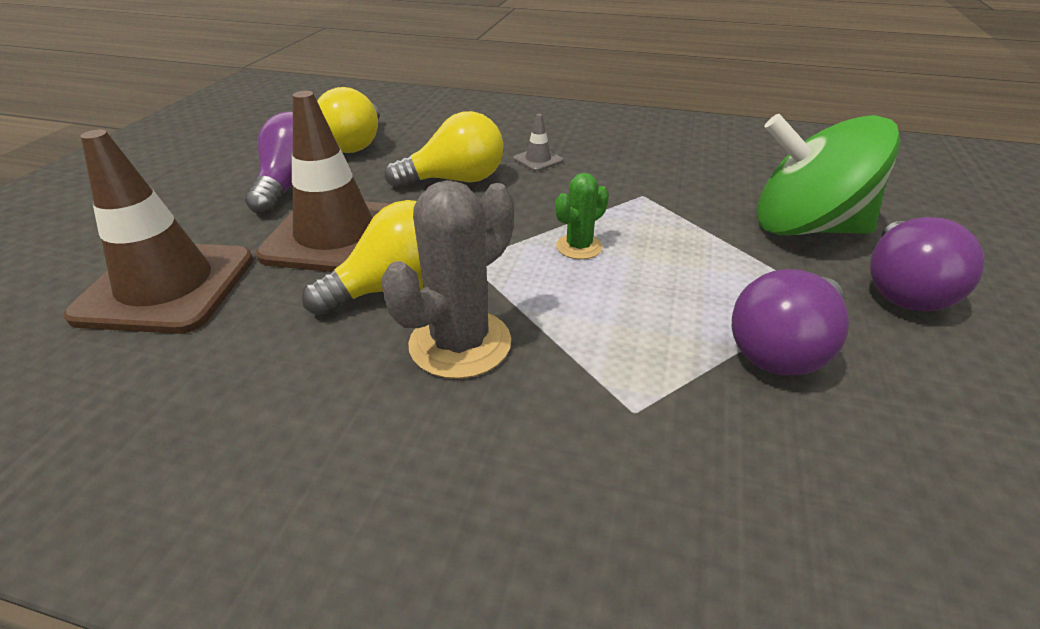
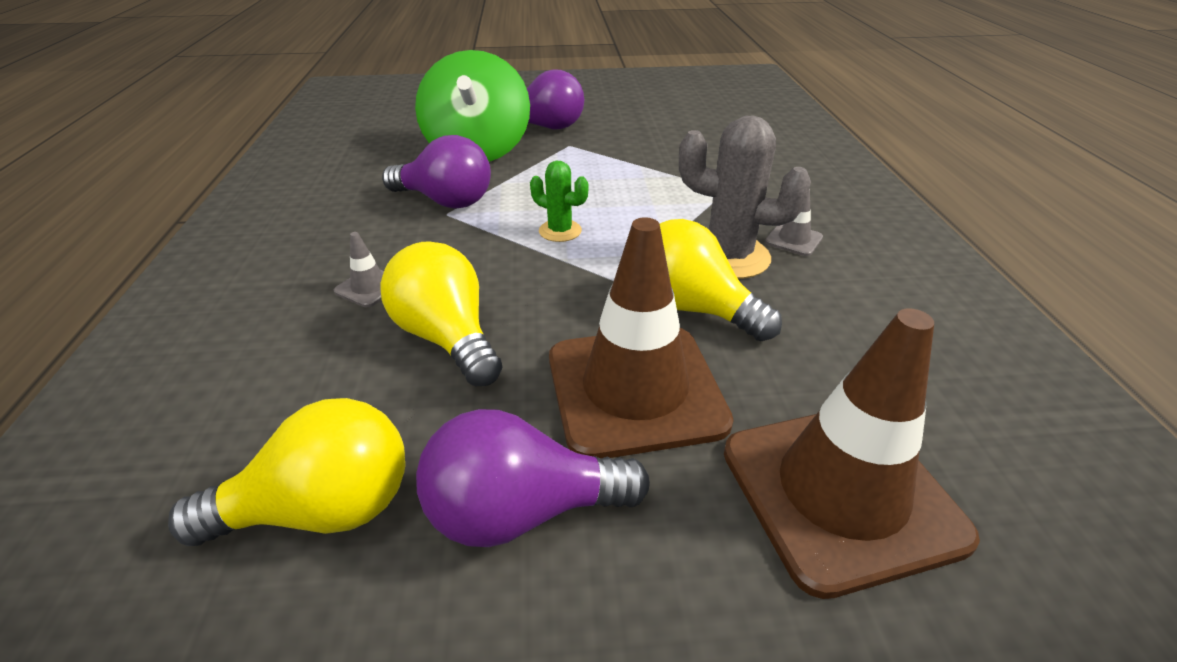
camera: 110 degrees left, 0 degrees up
purple light bulb [732,269,849,375] -> purple light bulb moved to [382,135,491,209]
none -> grey traffic cone [765,189,823,256]

